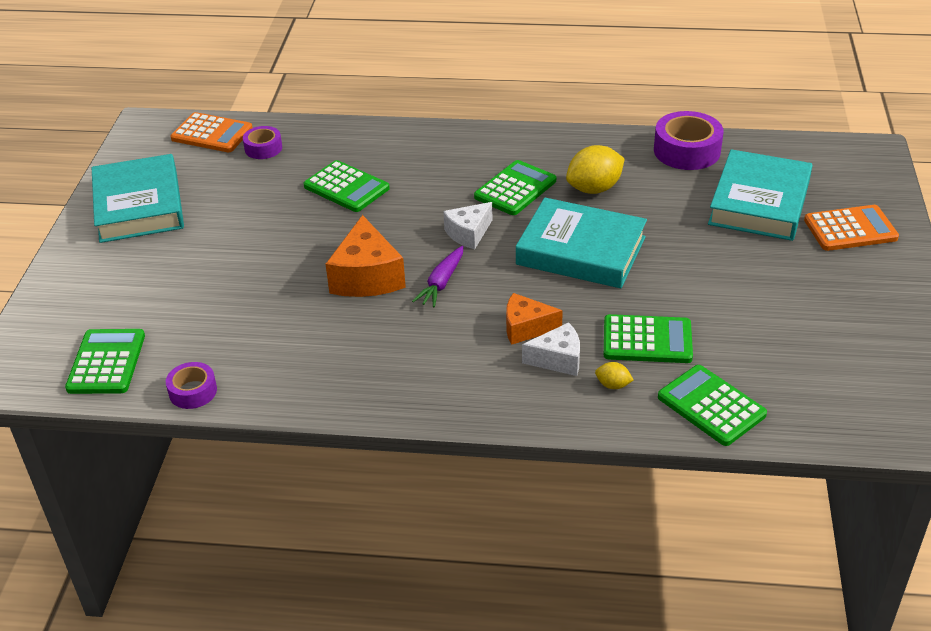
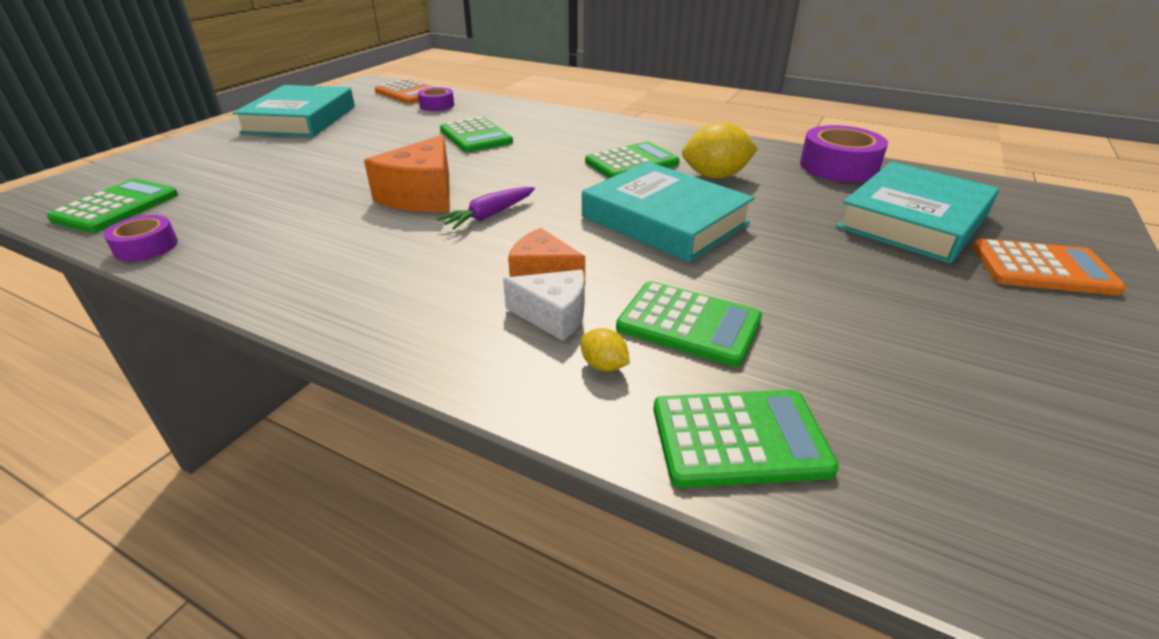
camera: 20 degrees right, 5 degrees down
white cheese [443,202,492,249] -> none
green calculator [658,365,767,446] -> green calculator turned 105 degrees clockwise [653,390,839,488]

